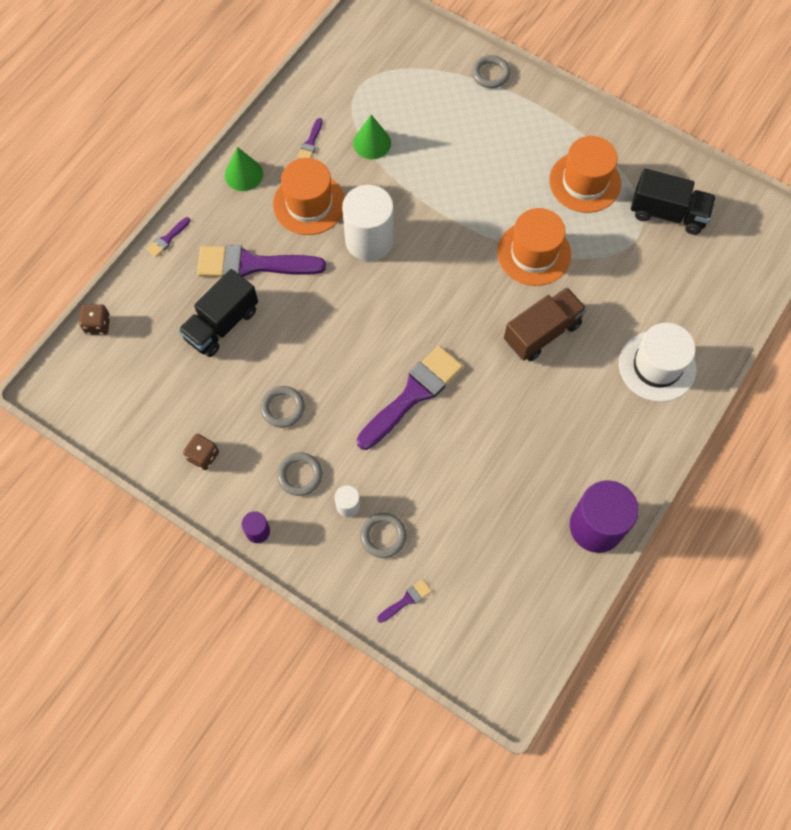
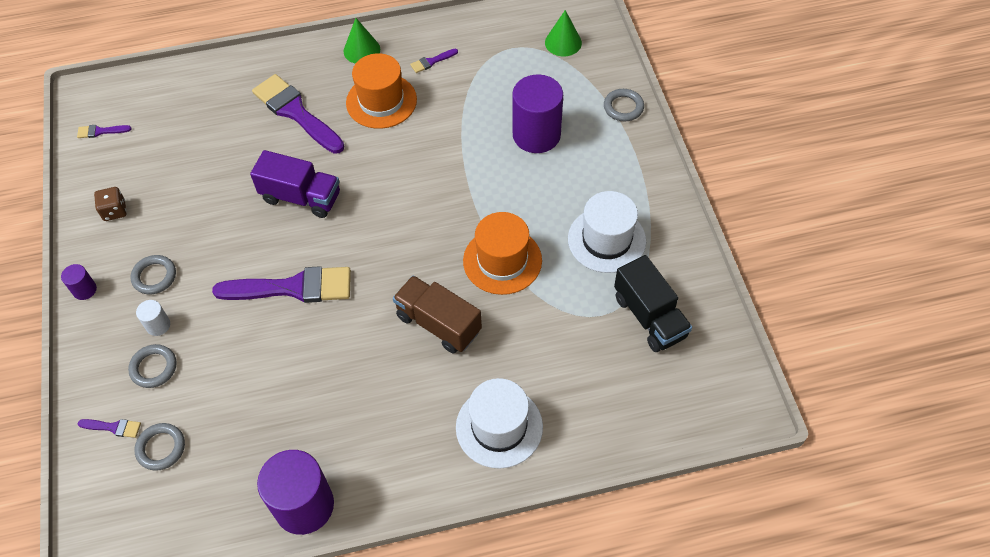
camera: 45 degrees right, 10 degrees down
brown dice [79,304,110,335] -> none
purple brush [147,217,190,257] -> purple brush moved to [77,125,132,138]
black truck [178,269,258,357] -> none
grey ring [260,386,305,428] -> grey ring moved to [135,423,185,470]
white cylinder [342,185,394,261] -> none
green cone [353,115,391,159] -> green cone moved to [545,10,582,56]
brown truck [504,287,587,361] -> brown truck turned 150 degrees counterclockwise [393,275,482,353]
orange hat [549,136,621,213] -> white hat [568,191,646,273]
none -> purple truck [250,150,340,218]
none -> purple cylinder [512,74,563,153]

